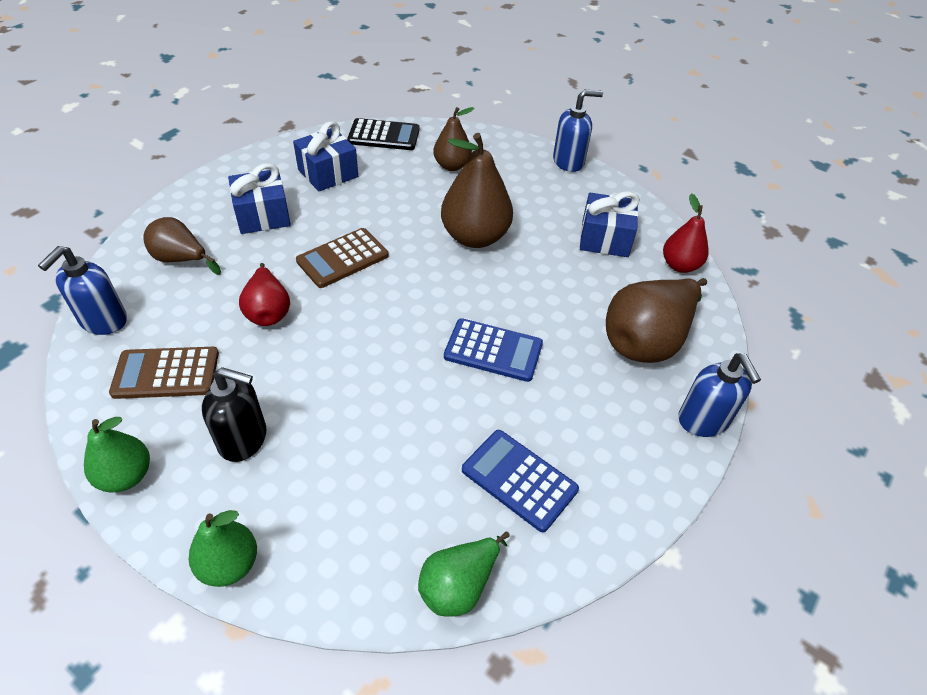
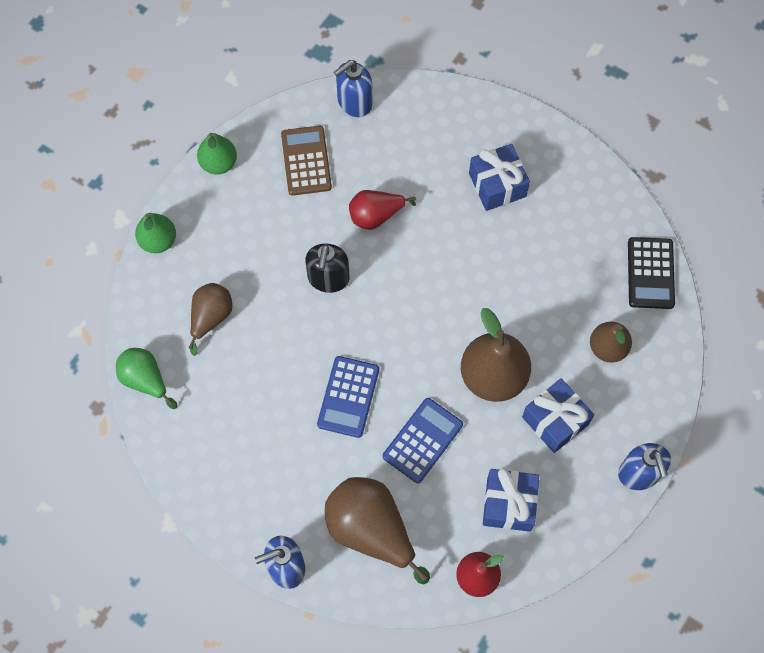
camera: 90 degrees right, 20 degrees up
blue soap dispenser [38,246,127,335] -> blue soap dispenser turned 60 degrees counterclockwise [334,60,372,117]
brown pear [143,217,221,275] -> brown pear moved to [189,283,232,356]
black soap dispenser [202,367,266,462] -> black soap dispenser moved to [305,244,349,293]
blue gift [293,121,358,191] -> blue gift moved to [522,378,594,453]
brown calculator [296,228,389,288] -> none
blue calculator [462,430,579,532] -> blue calculator moved to [383,398,463,483]

